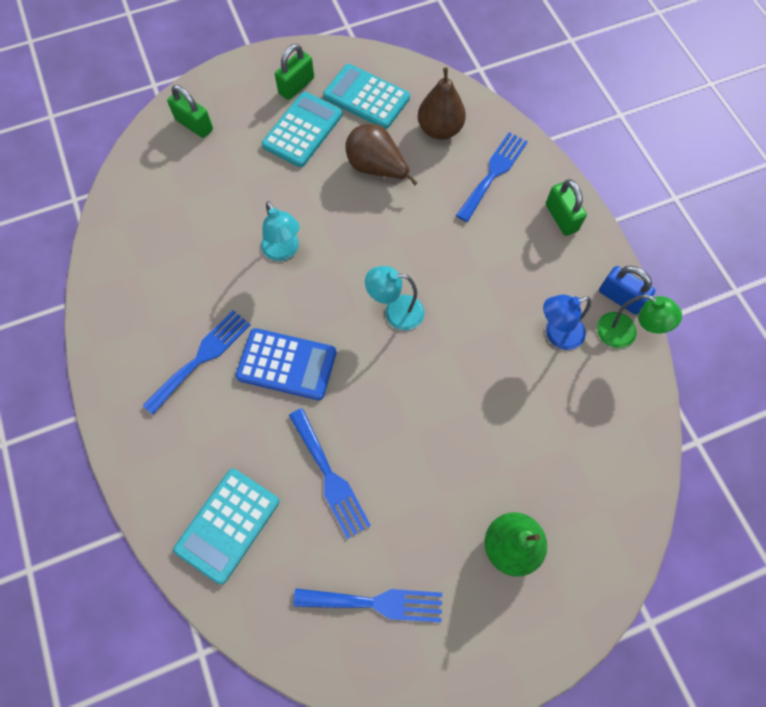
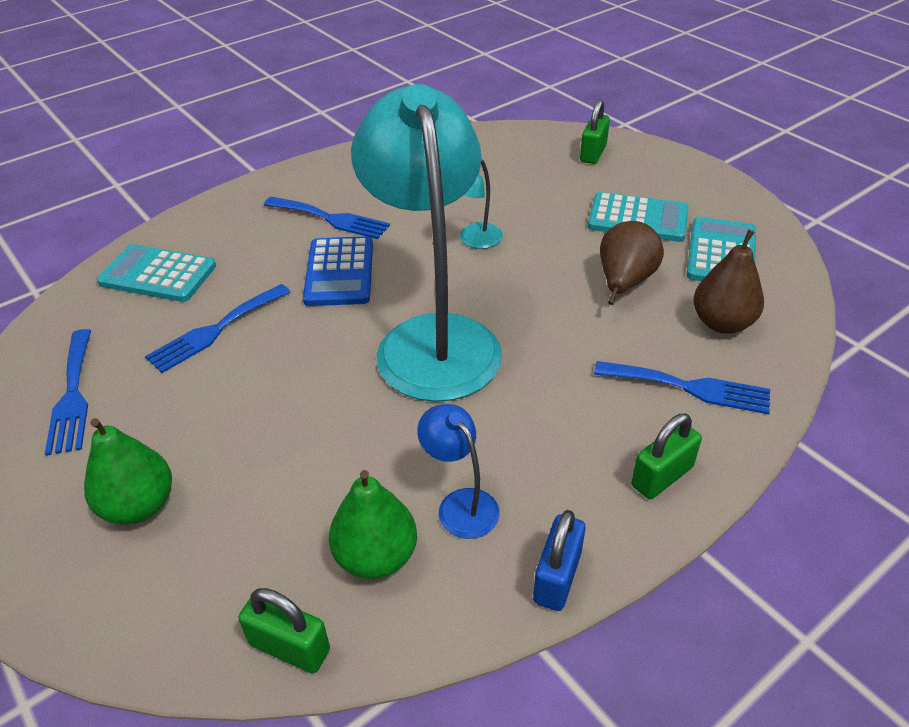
camera: 75 degrees right, 25 degrees down
green padlock [275,44,314,100] -> green padlock moved to [238,588,330,673]
turquoise lamp [365,266,424,330] -> turquoise lamp [351,84,502,402], size x2.46
green lamp [597,295,682,348] -> none
none -> green pear [329,470,417,579]

